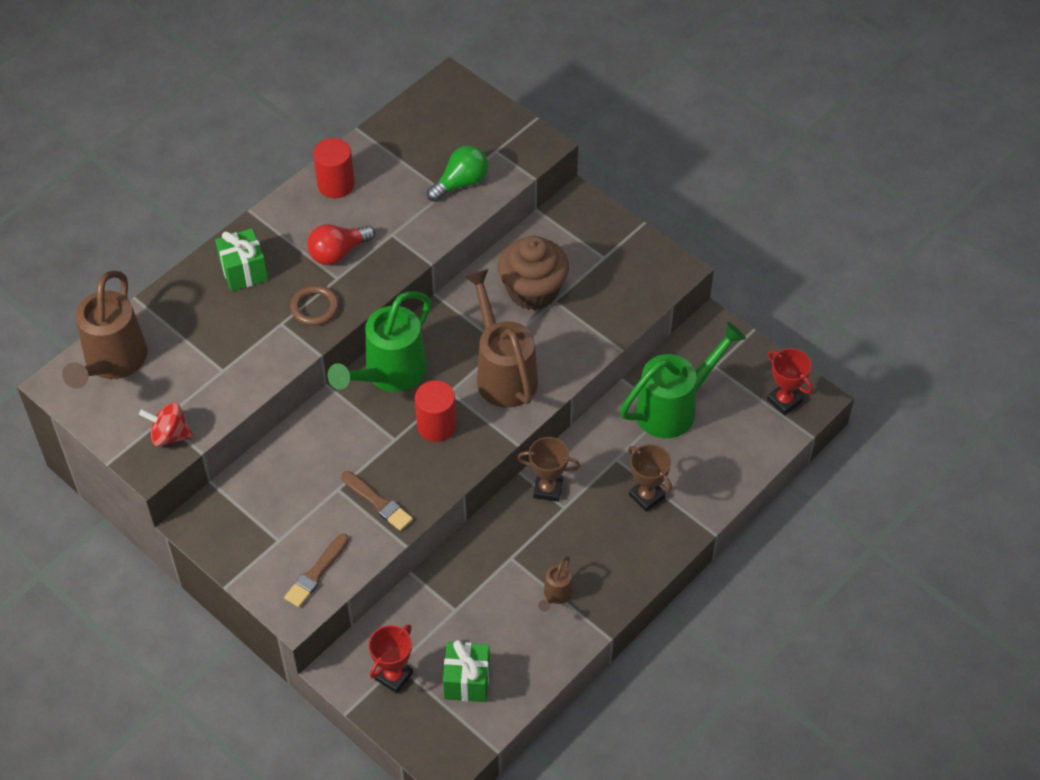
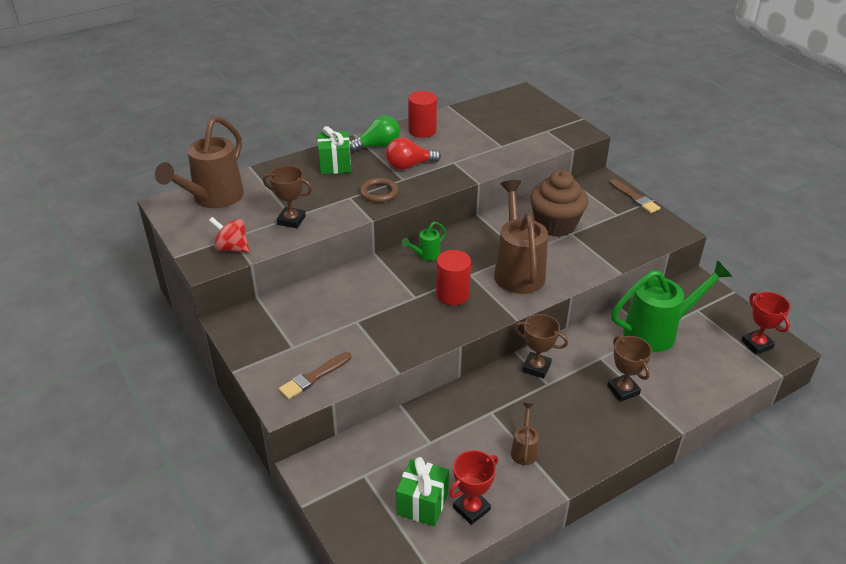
camera: 15 degrees right, 15 degrees down
green watering can [328,291,431,392] -> green watering can [401,221,446,261], size x0.45
brown brush [341,471,413,531] -> brown brush moved to [610,179,660,213]
red trophy [369,624,413,693] -> red trophy moved to [449,450,498,525]
green light bulb [427,145,488,202] -> green light bulb moved to [349,116,400,152]
brown watering can [538,556,573,611] -> brown watering can turned 150 degrees clockwise [511,403,539,465]
none -> brown trophy [263,165,312,228]

